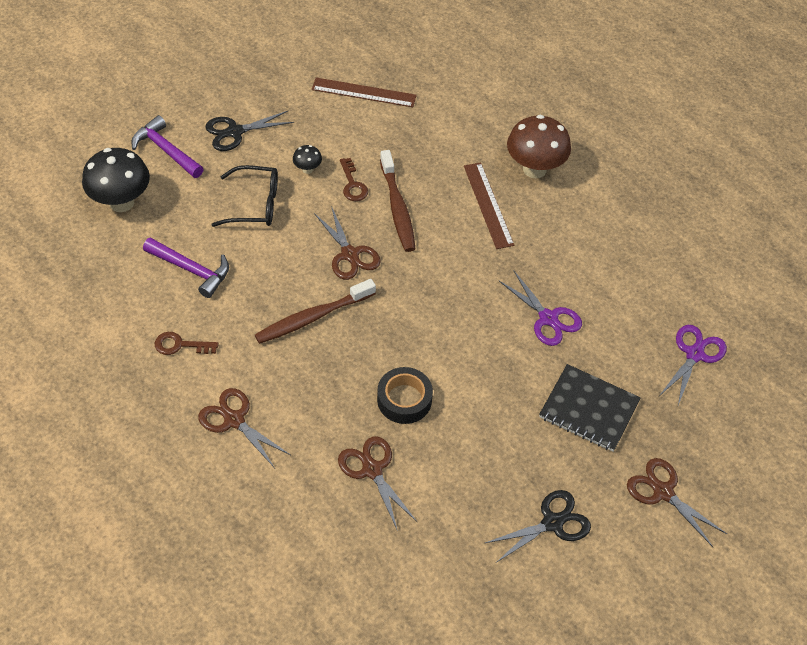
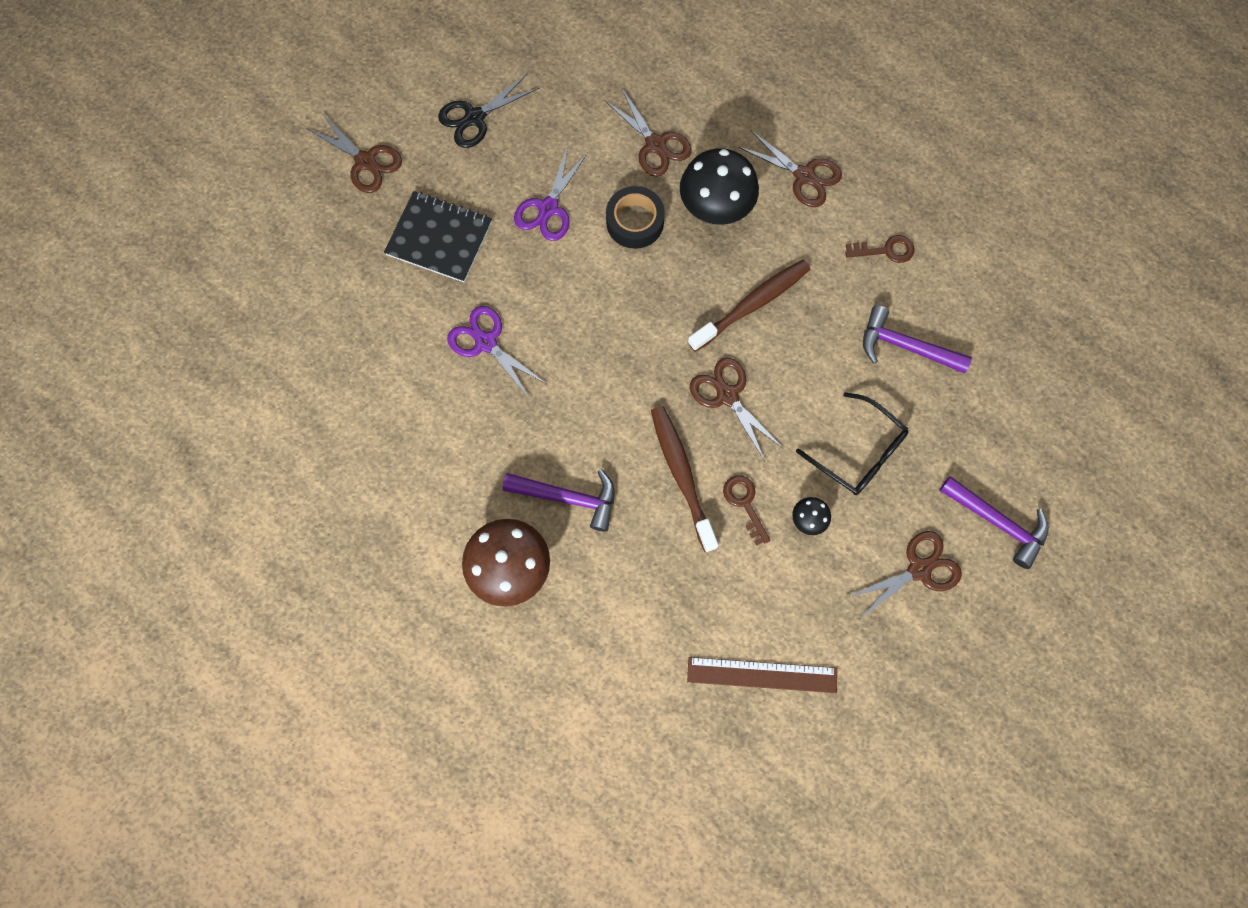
camera: 175 degrees right, 20 degrees up
black mushroom [82,148,150,212] -> black mushroom moved to [680,148,759,225]
black scissors [205,110,294,151] -> brown scissors [848,531,962,618]
black glasses [211,165,278,227] -> black glasses turned 135 degrees counterclockwise [796,392,909,495]
brown ruler [464,163,514,249] -> purple hammer [502,469,615,532]
purple scissors [659,325,727,405] -> purple scissors moved to [514,146,588,241]

